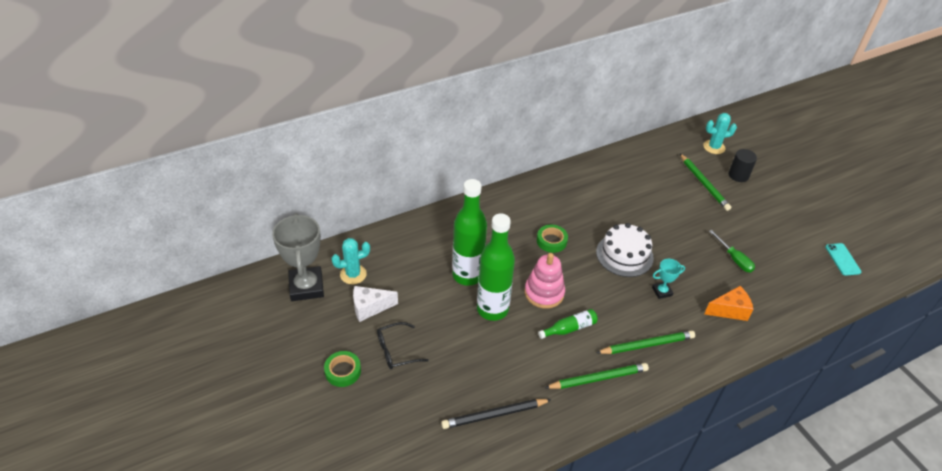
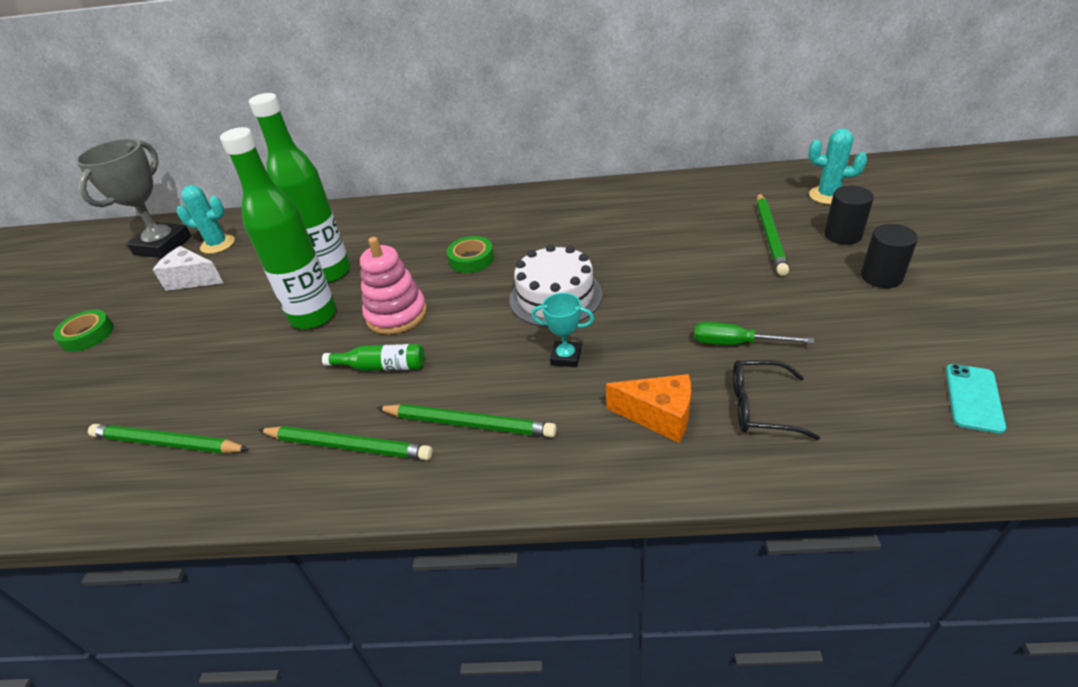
camera: 35 degrees right, 5 degrees down
black glasses [377,322,429,369] -> black glasses moved to [733,360,820,440]
black pencil [441,399,552,429] -> green pencil [88,424,249,454]
green screwdriver [709,230,755,273] -> green screwdriver turned 105 degrees clockwise [694,322,814,345]
none -> black cylinder [861,224,918,288]

